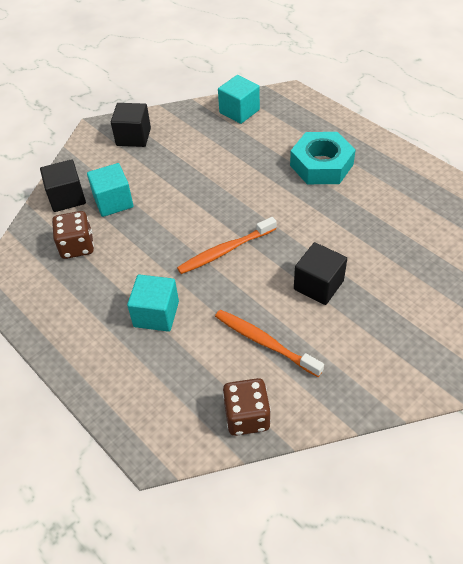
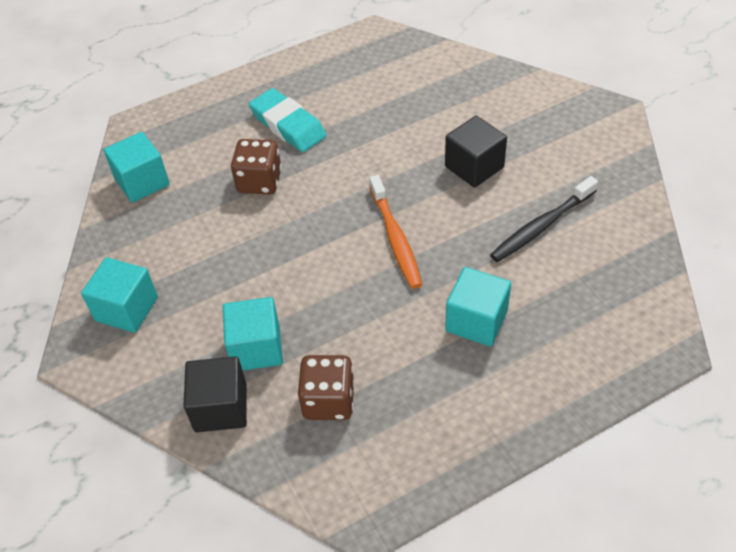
camera: 75 degrees left, 0 degrees up
black cube [111,103,151,147] -> turquoise cube [81,257,158,333]
orange toothbrush [215,310,324,377] -> black toothbrush [490,176,598,262]
brown dice [223,378,271,436] -> brown dice moved to [231,139,282,194]
turquoise nut [290,132,356,184] -> turquoise eraser [249,88,327,152]

